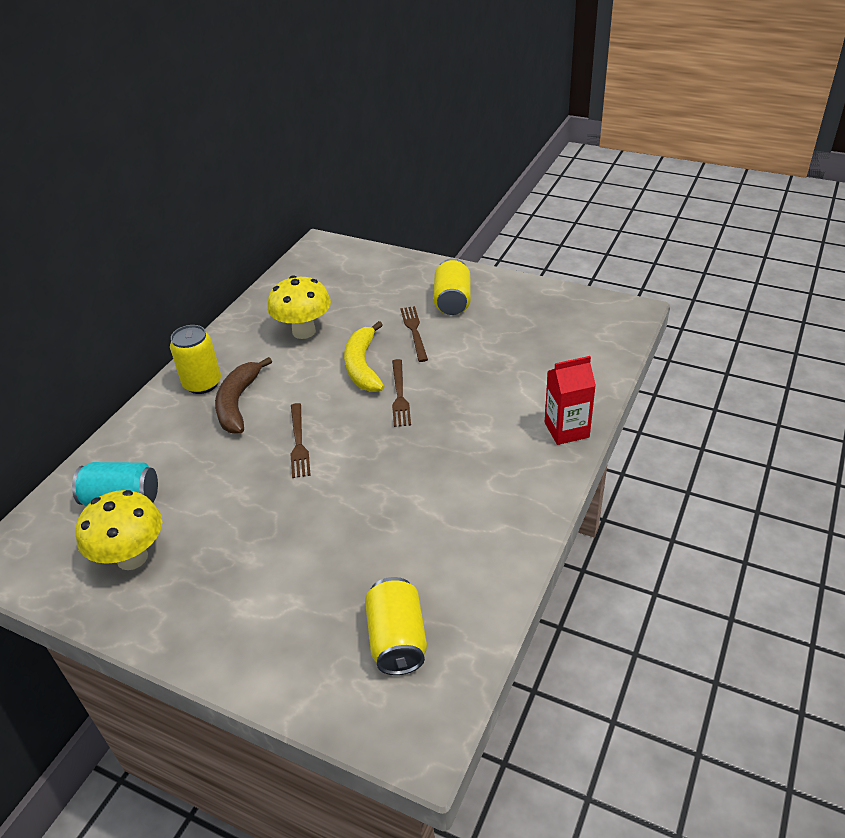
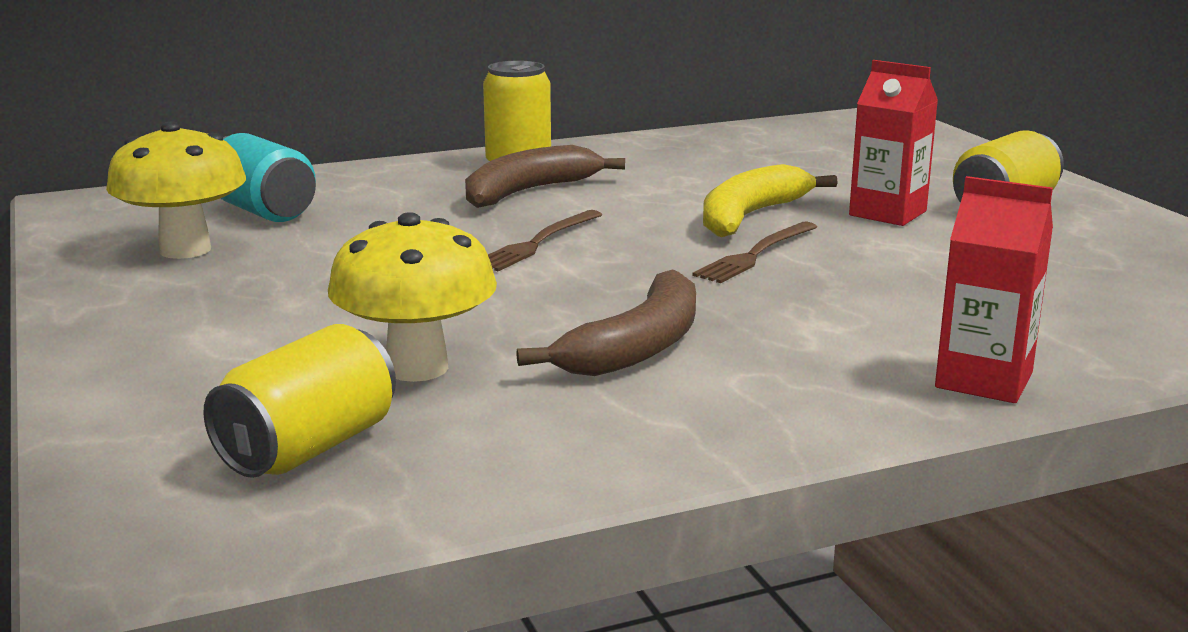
camera: 40 degrees right, 20 degrees down
yellow mushroom [267,275,331,339] -> yellow mushroom moved to [328,212,497,382]
brown fork [400,306,428,362] -> red carton [849,60,938,226]
none -> brown banana [516,269,696,376]

